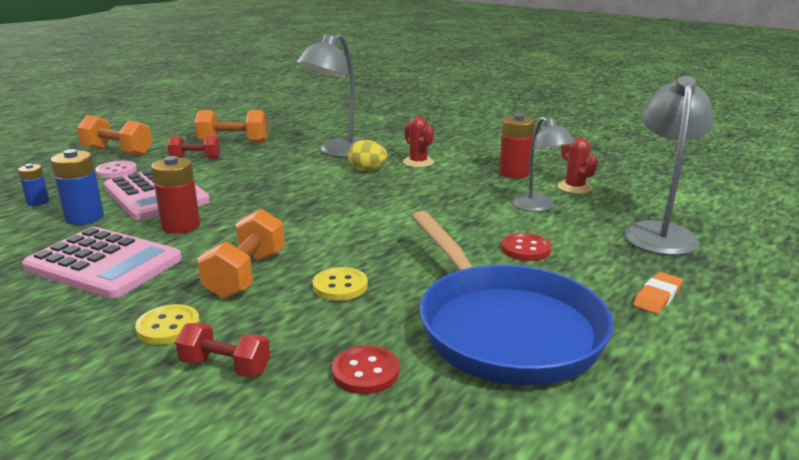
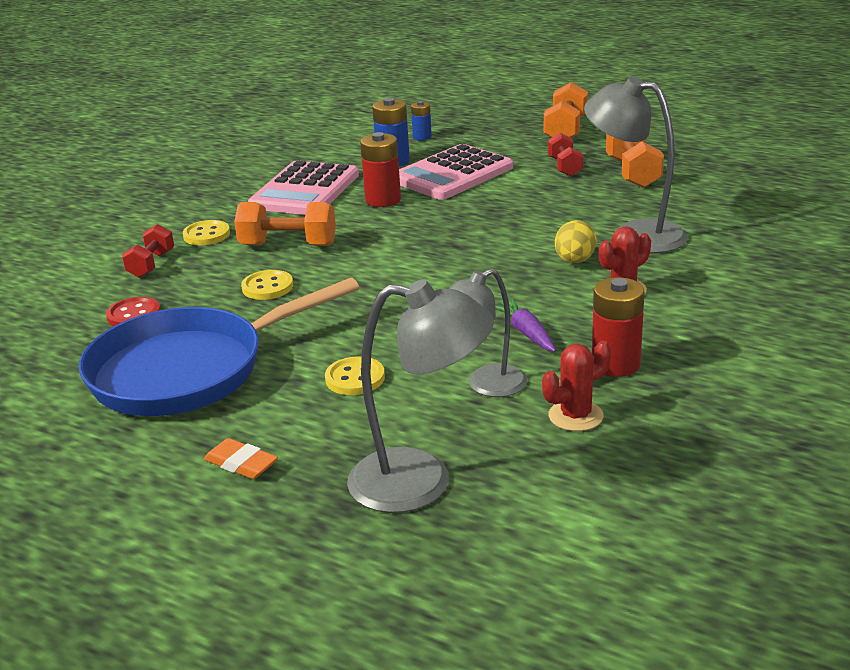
camera: 85 degrees right, 5 degrees up
pink button [95,161,137,178] -> none
red button [501,233,552,261] -> yellow button [325,356,385,395]
none -> purple carrot [495,298,556,352]

